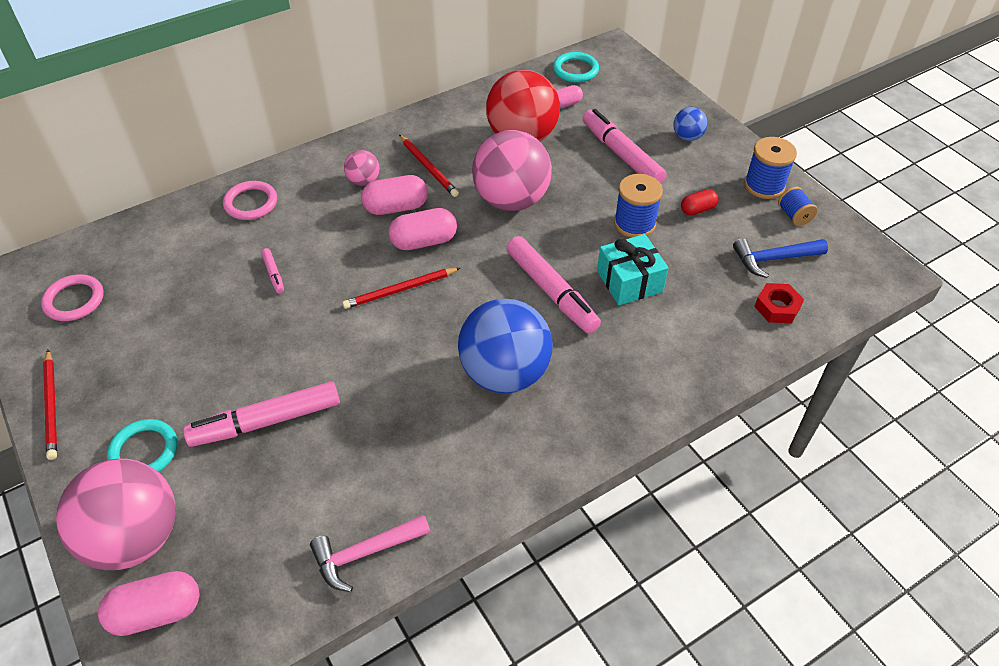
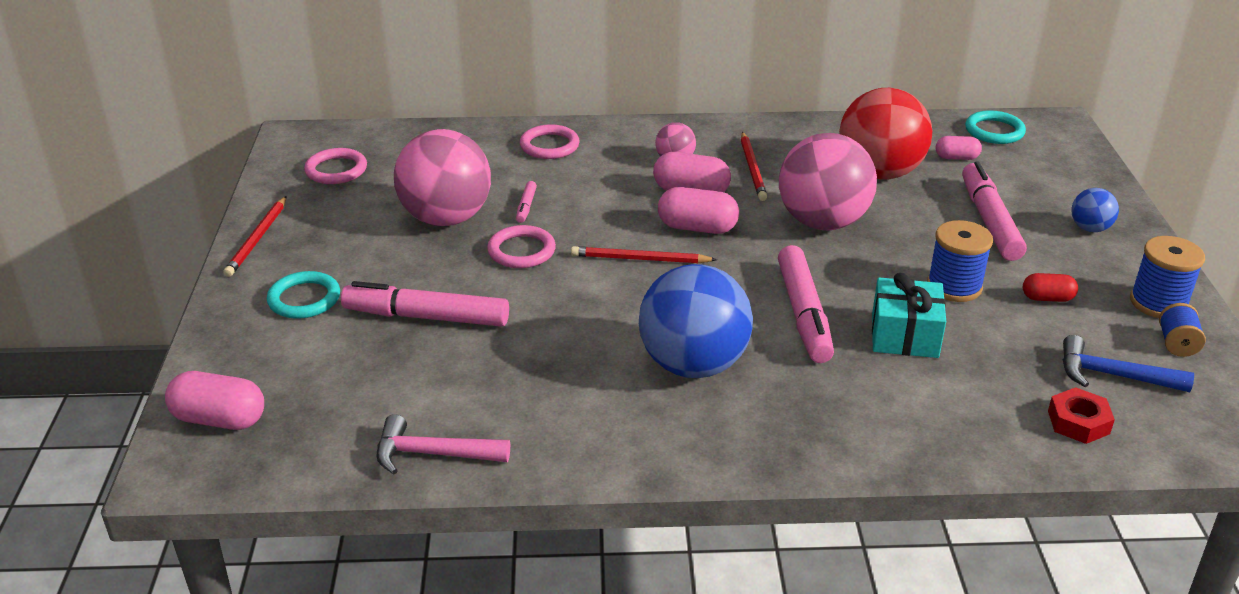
camera: 30 degrees right, 15 degrees down
pink ball [56,458,175,570] -> pink ball moved to [394,129,491,226]
none -> pink ring [487,225,556,268]

